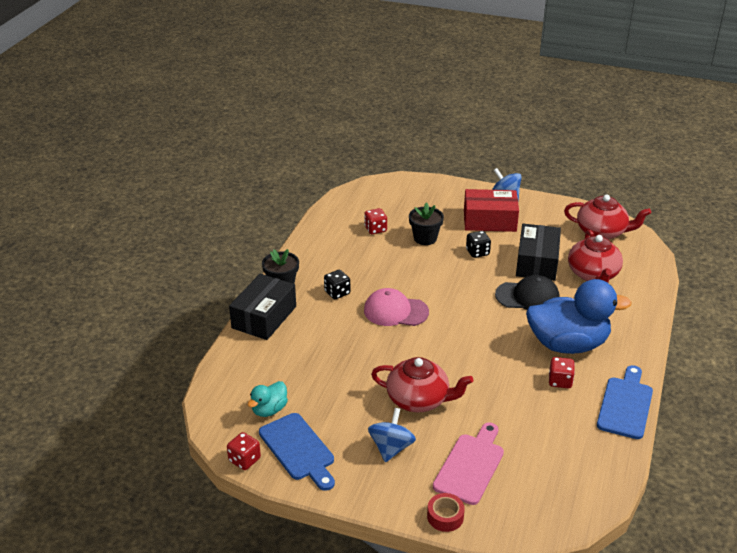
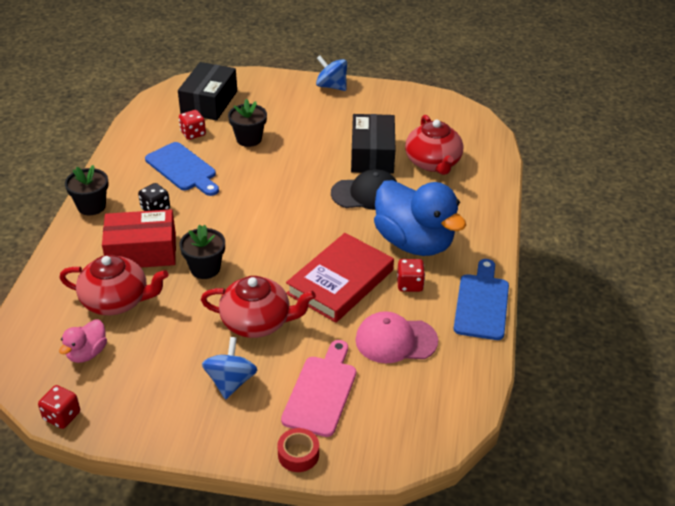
camera: 10 degrees left, 5 degrees up
black box [229,274,296,340] -> black box moved to [178,62,237,121]
turquoise duck [248,381,288,417] -> pink duck [59,320,107,363]
blue cutting board [259,413,335,491] -> blue cutting board moved to [145,142,219,196]
pink cap [364,288,429,326] -> pink cap moved to [355,311,438,363]
red box [464,189,519,232] -> red box moved to [102,209,176,268]
black dice [466,231,491,258] -> none
blue duck [526,279,632,354] -> blue duck turned 60 degrees clockwise [374,180,466,256]
red teapot [564,194,651,240] -> red teapot moved to [60,255,168,315]
none -> black flower pot [179,225,225,279]
none -> red book [286,233,394,323]

